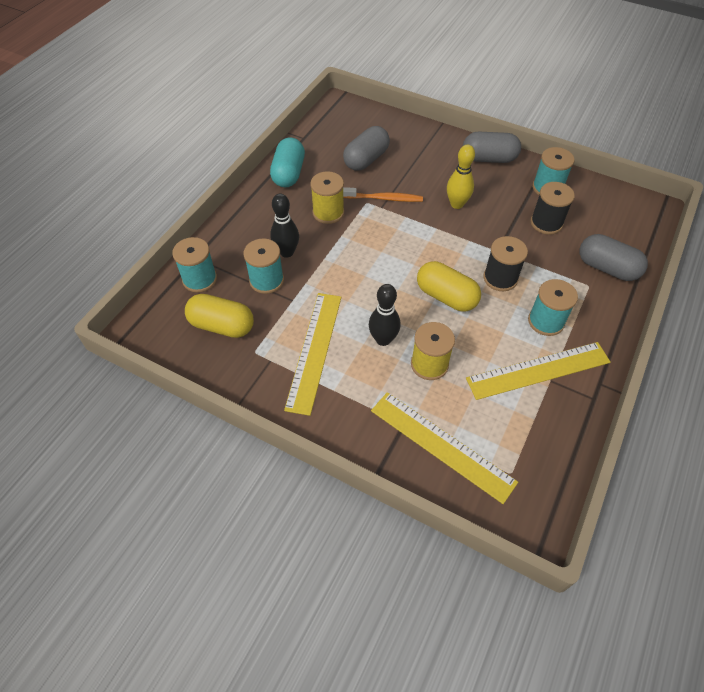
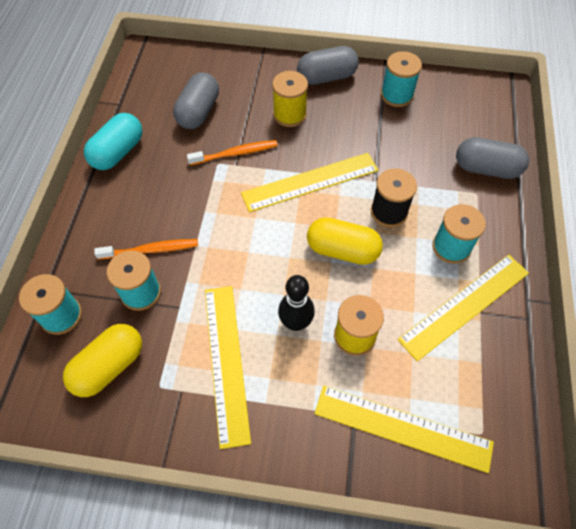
camera: 20 degrees left, 5 degrees up
yellow capsule [185,294,254,338] -> yellow capsule turned 45 degrees counterclockwise [63,324,142,397]
turquoise capsule [270,137,305,187] -> turquoise capsule turned 45 degrees clockwise [84,113,143,170]
black bowling pin [270,194,299,258] -> orange toothbrush [94,239,198,260]
yellow spool [310,171,344,224] -> yellow spool moved to [272,71,308,127]
yellow bowling pin [447,145,475,209] -> none
black spool [531,182,575,235] -> none
none -> yellow ruler [241,153,378,212]

